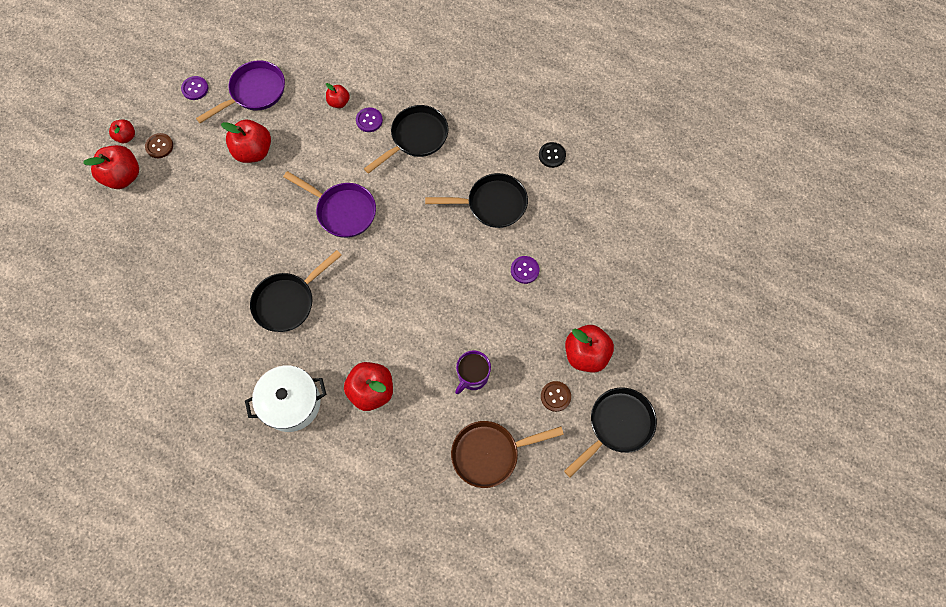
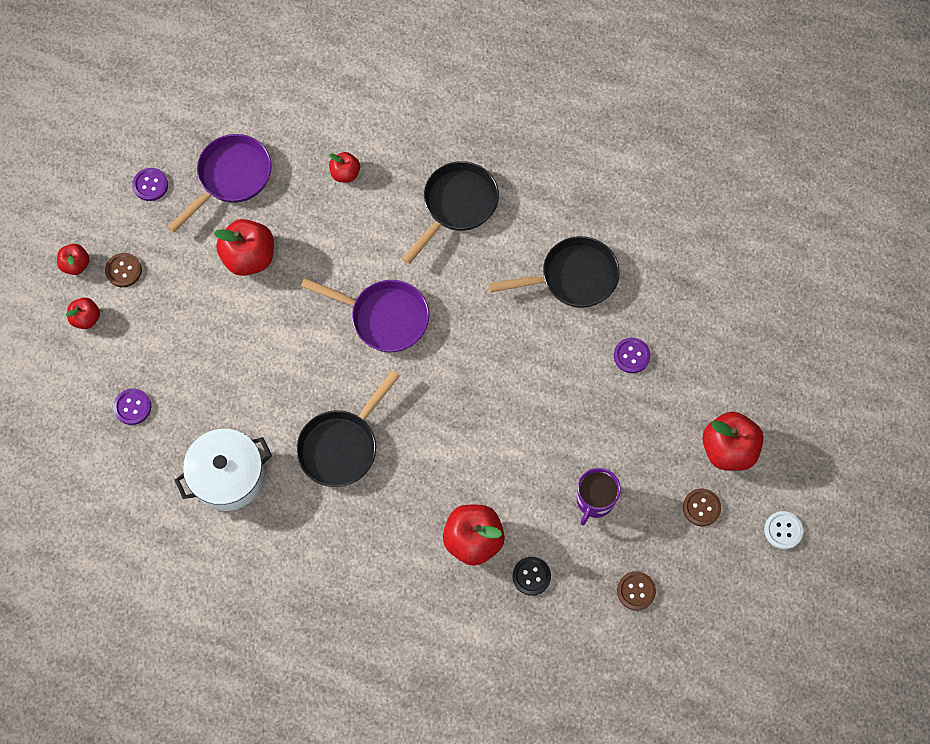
camera: 10 degrees left, 0 degrees up
red apple [83,145,139,189] -> red apple [66,298,100,329], size x0.56
white pot [245,365,326,432] -> white pot moved to [174,429,272,511]
purple button [356,108,383,132] -> purple button moved to [113,388,151,425]
brown pan [451,421,564,488] -> brown button [617,571,656,611]
black button [539,142,566,168] -> black button moved to [512,557,551,596]
black pan [564,387,657,477] -> white button [764,511,803,549]

